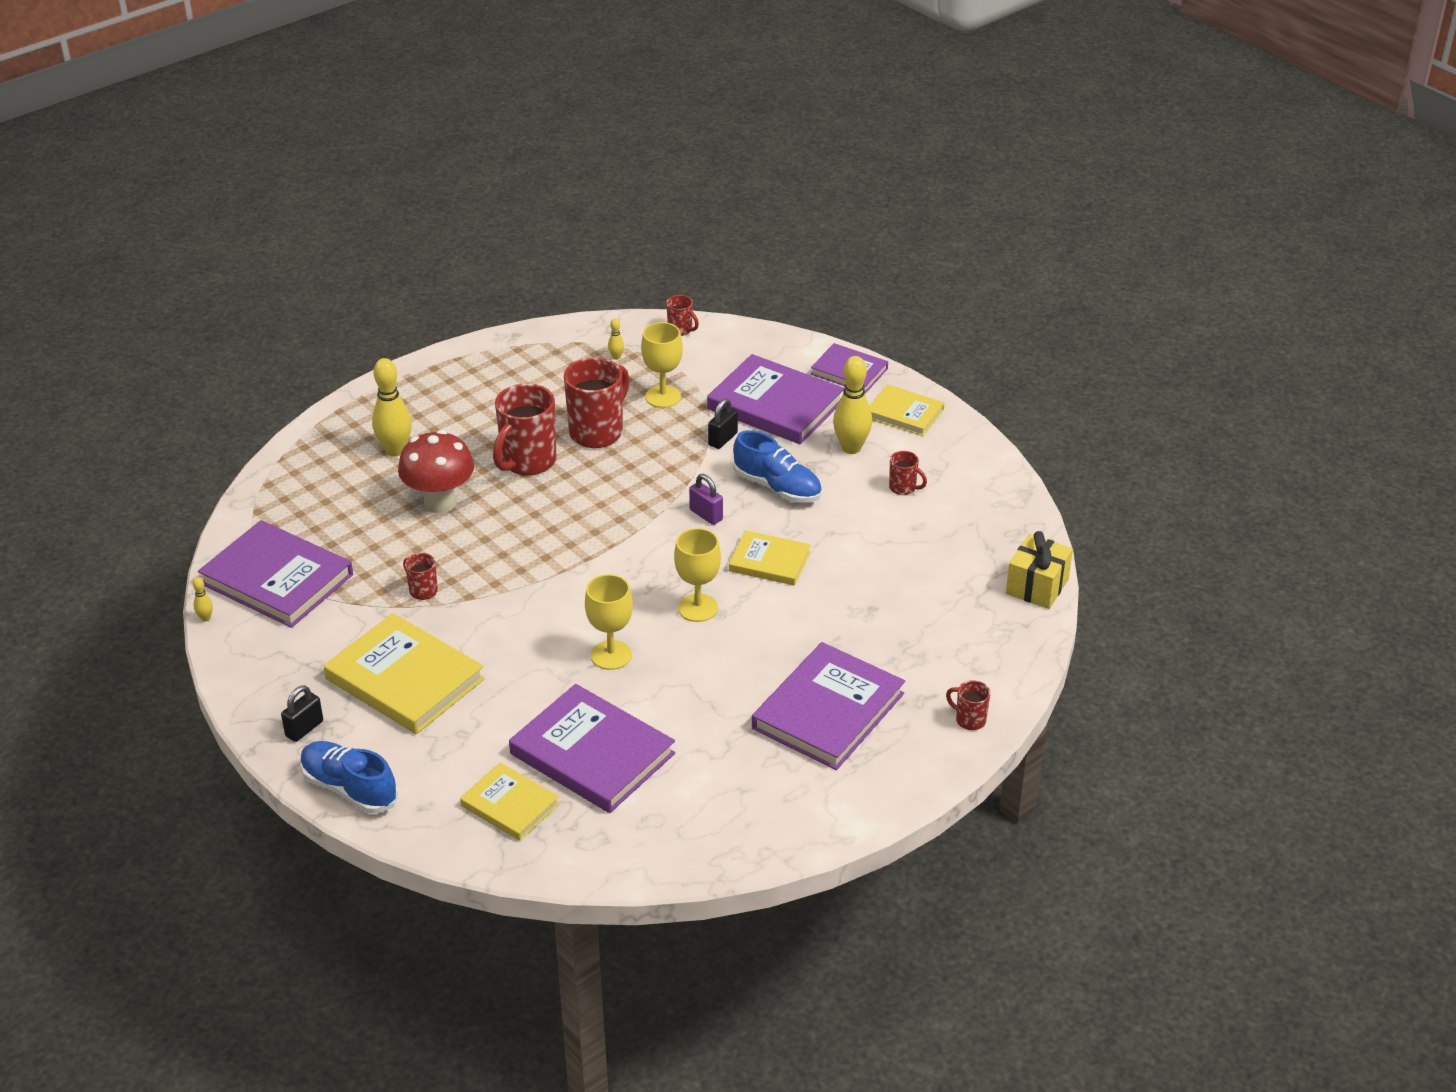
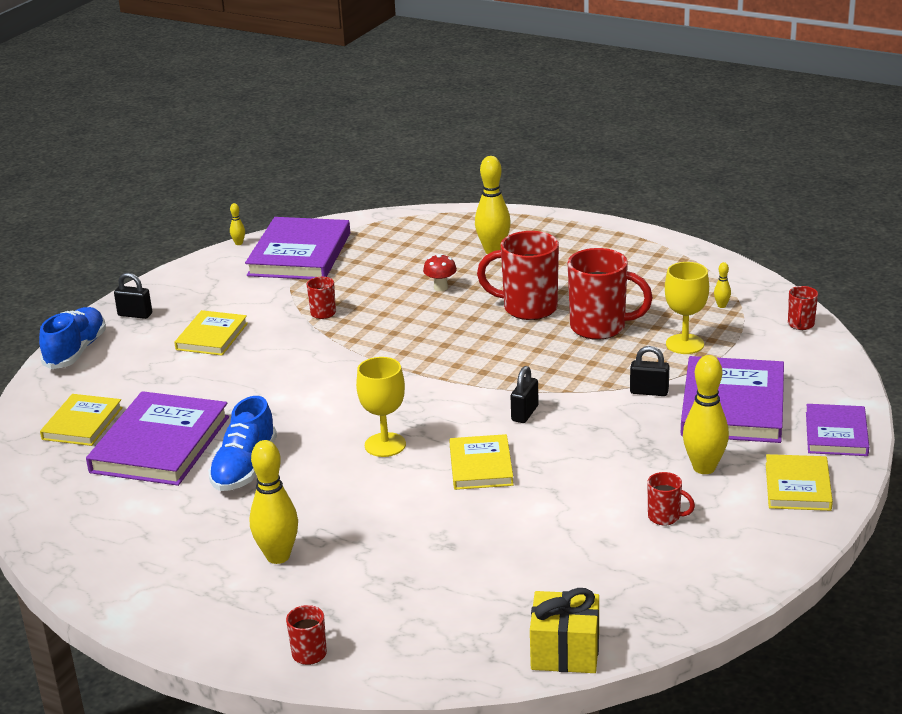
camera: 70 degrees right, 10 degrees down
yellow book [324,613,485,734] -> yellow book [174,310,248,356], size x0.58
red mushroom [398,430,474,513] -> red mushroom [423,254,457,291], size x0.48
yellow goblet [585,574,633,670] -> none
purple padlock [689,474,723,525] -> black padlock [511,366,539,423]
blue shoe [733,430,822,503] -> blue shoe moved to [208,396,277,491]
purple book [752,642,905,770] -> yellow bowling pin [249,440,298,564]
red mug [889,451,927,495] -> red mug turned 75 degrees counterclockwise [647,472,695,525]

